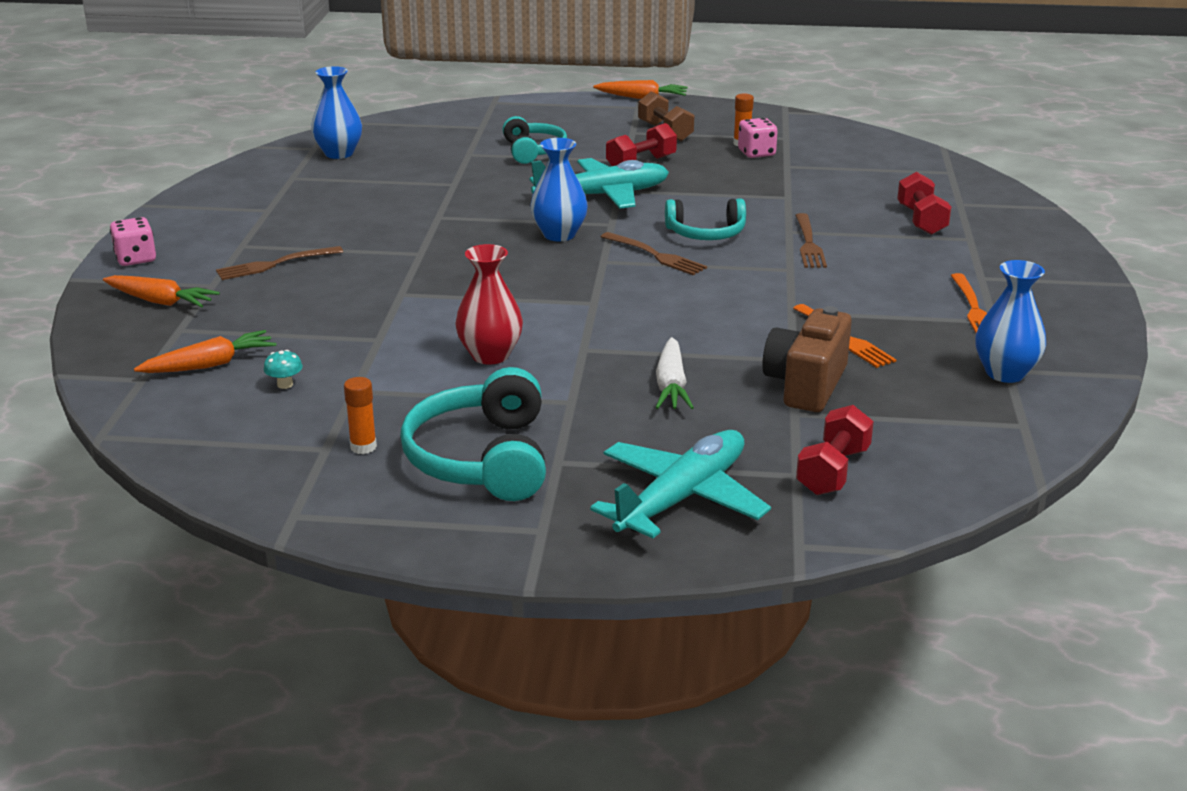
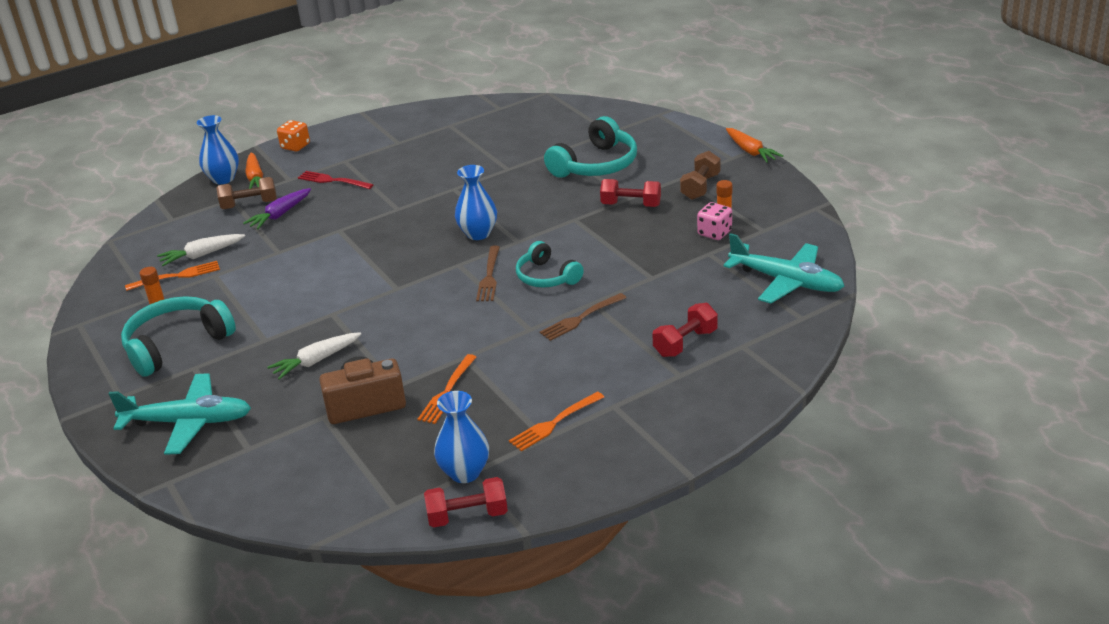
camera: 55 degrees right, 5 degrees up
pink dice [110,217,156,266] -> orange dice [277,120,310,152]
orange carrot [134,330,276,373] -> none
brown fork [216,246,343,280] -> red fork [298,171,374,189]
turquoise mushroom [264,350,303,389] -> white carrot [157,234,245,266]
blue vase [311,66,362,159] -> blue vase moved to [197,115,239,184]
red vase [455,244,523,365] -> none
turquoise headphones [503,116,567,164] -> turquoise headphones [544,116,637,178], size x1.56
turquoise plane [530,158,669,209] -> turquoise plane moved to [723,233,844,303]
red dumbbell [796,405,874,495] -> red dumbbell moved to [424,477,508,528]
none -> orange fork [125,261,220,291]
none -> brown dumbbell [216,177,277,209]
none -> purple carrot [243,188,311,229]

